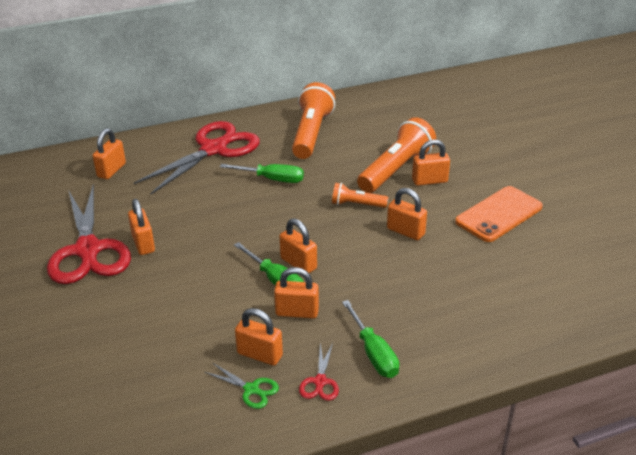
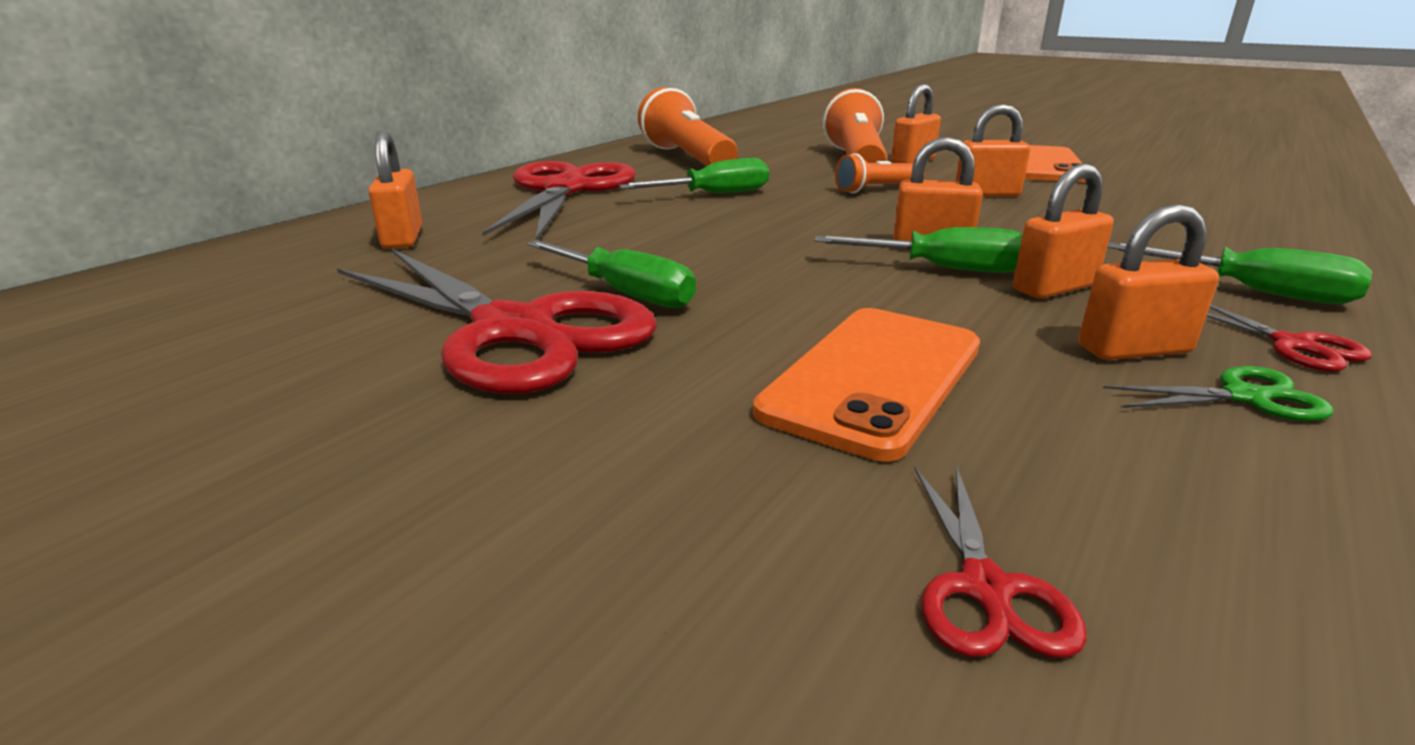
camera: 35 degrees left, 10 degrees down
orange padlock [128,199,155,255] -> green screwdriver [527,240,696,308]
none -> orange phone [753,308,980,461]
none -> red scissors [914,465,1087,658]

